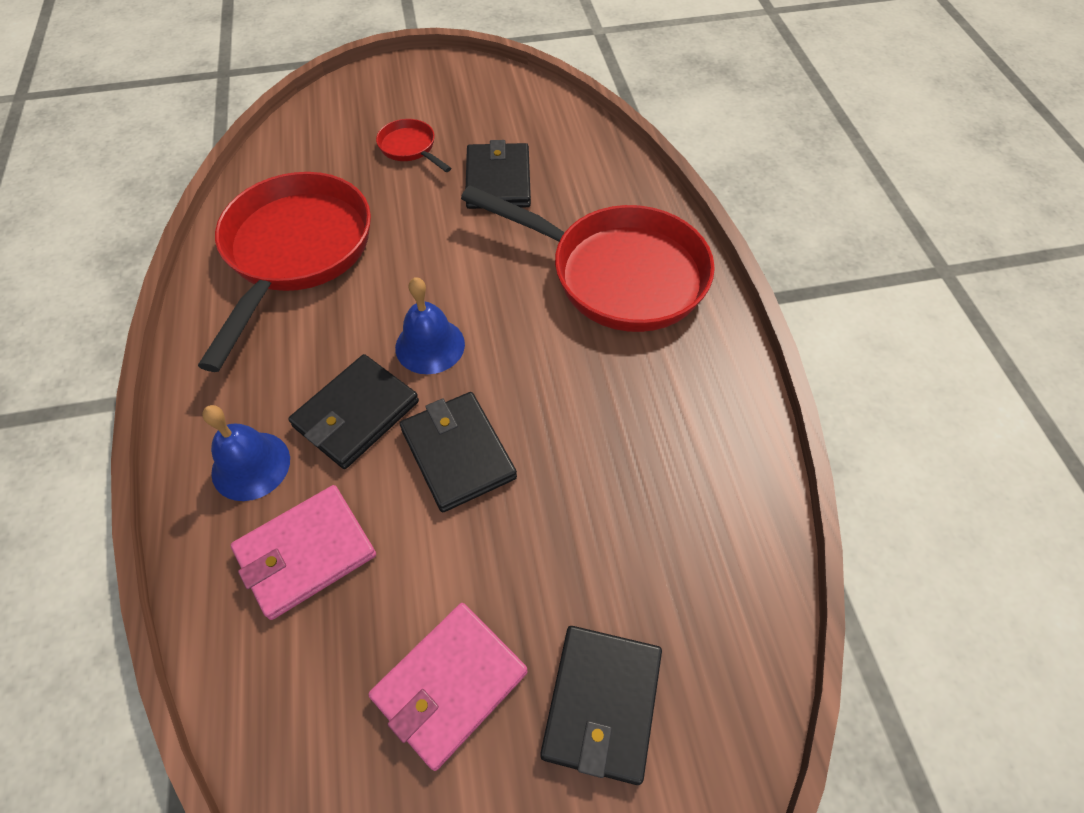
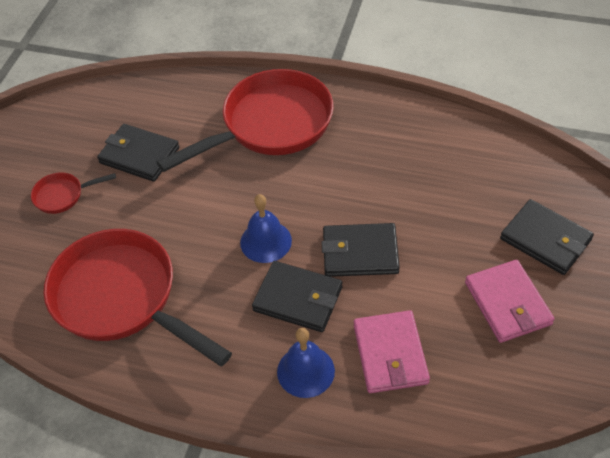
camera: 60 degrees left, 5 degrees down
black wallet [288,354,419,469] -> black wallet turned 45 degrees counterclockwise [252,261,342,332]

